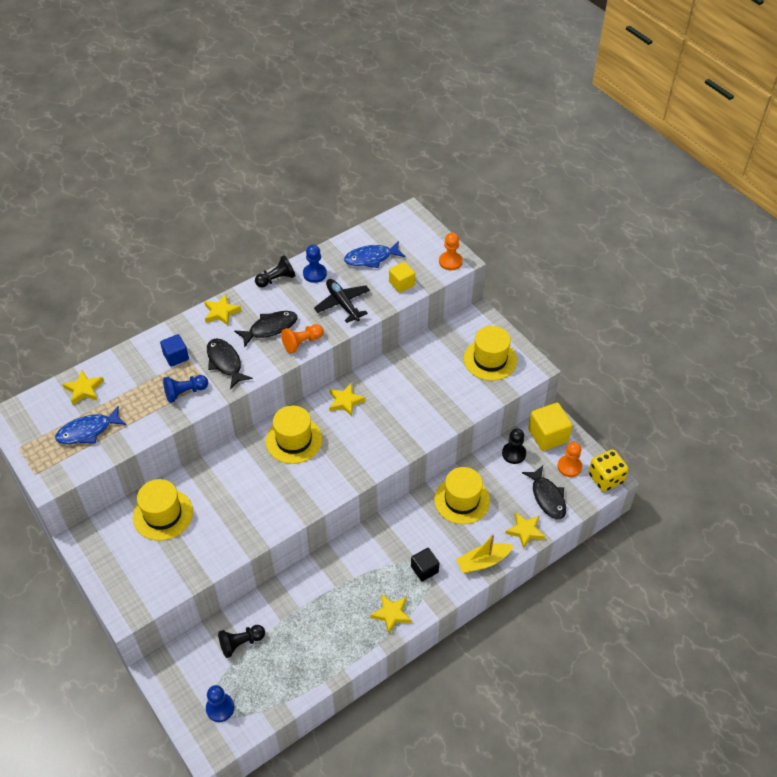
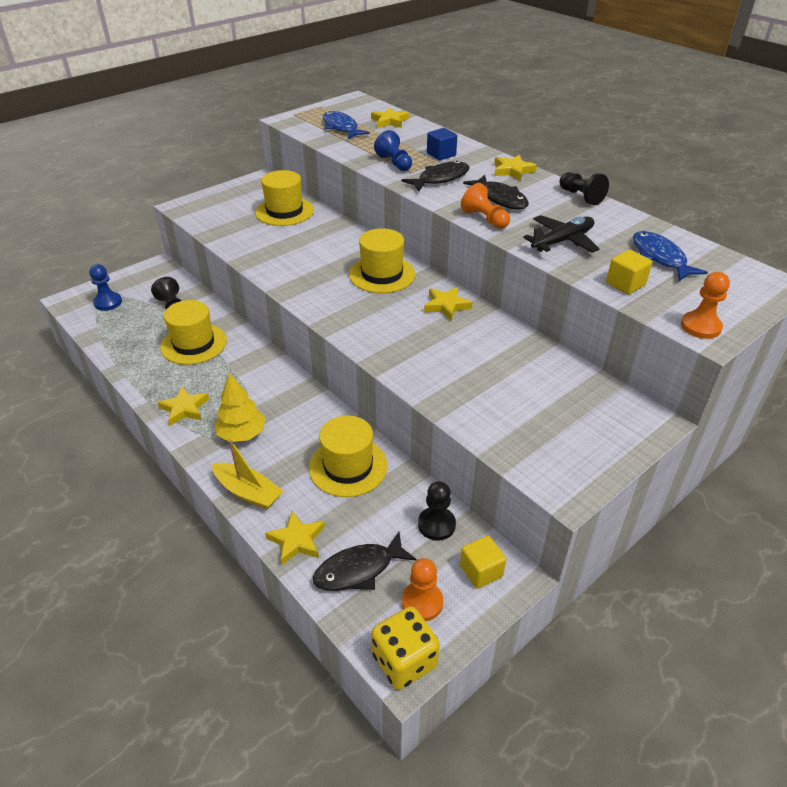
camera: 85 degrees right, 10 degrees down
blue pawn [303,245,327,283] -> none
black cube [411,548,439,582] -> yellow tree [214,373,266,442]
yellow boat [456,534,514,573] -> yellow boat turned 150 degrees clockwise [212,440,283,510]
yellow hat [464,326,517,381] -> yellow hat moved to [160,300,227,365]
yellow cube [528,402,572,451] -> yellow cube [460,535,506,589], size x0.62

